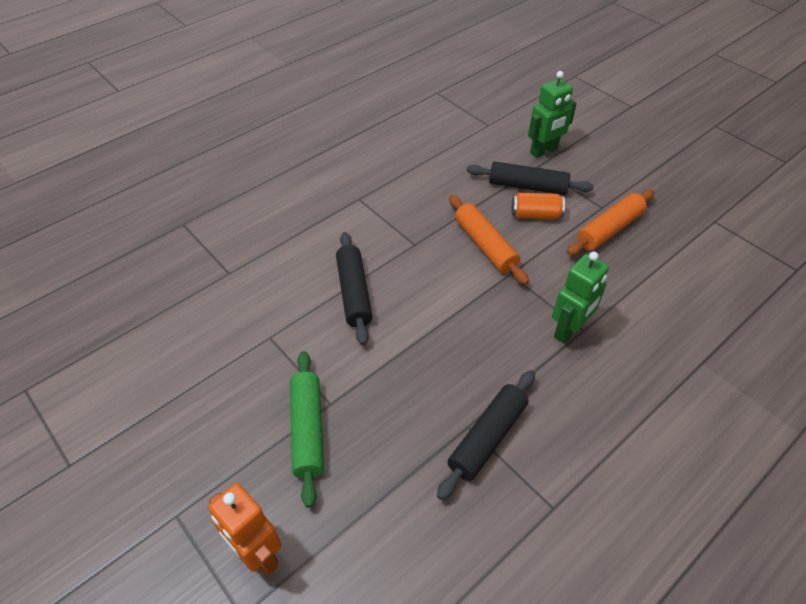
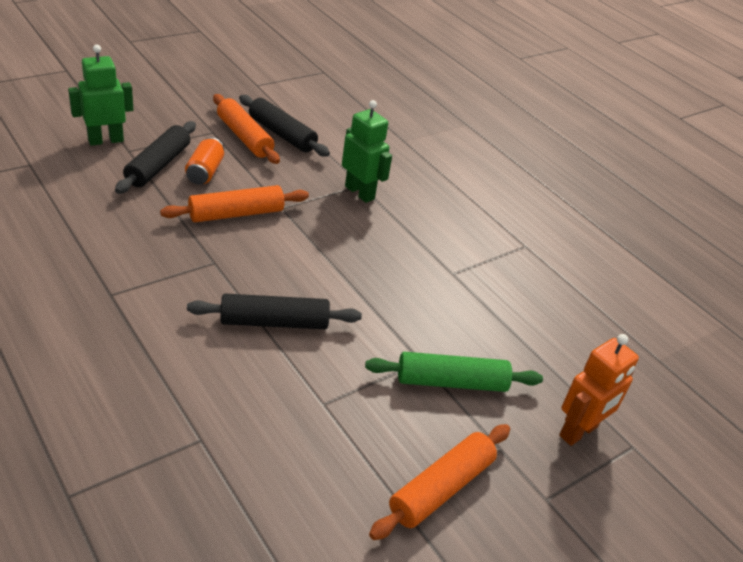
camera: 90 degrees left, 10 degrees down
black rolling pin [437,370,535,500] -> black rolling pin moved to [239,95,330,157]
green robot [528,71,577,158] -> green robot turned 90 degrees counterclockwise [68,45,134,146]
none -> orange rolling pin [369,424,510,540]

